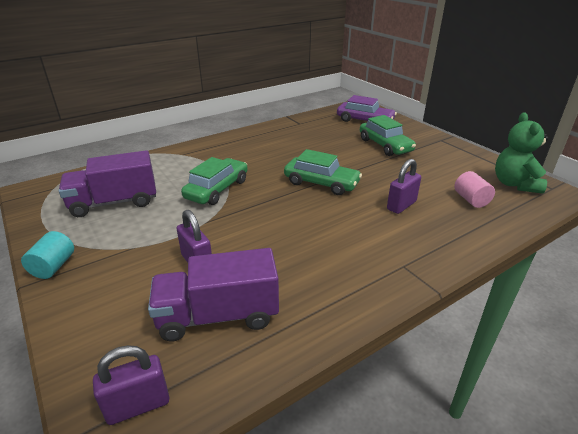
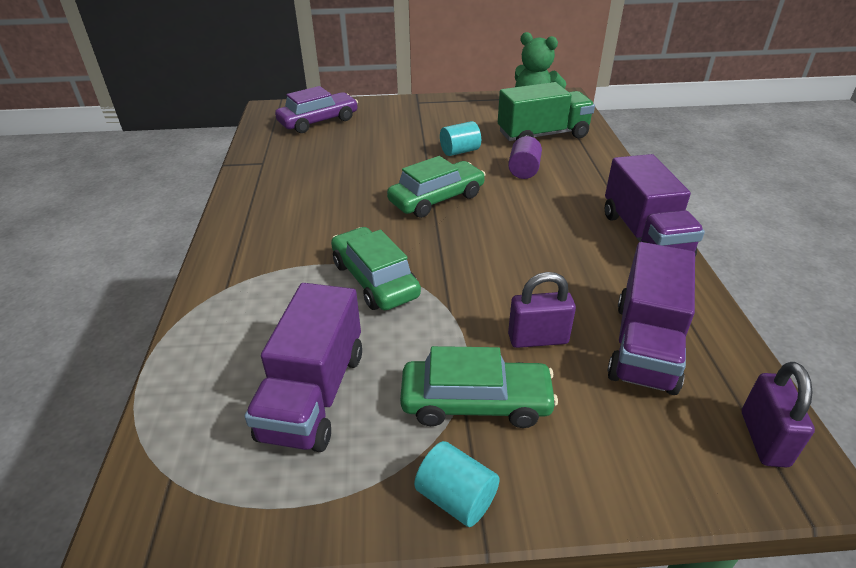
camera: 60 degrees left, 5 degrees up
green car [360,115,416,156] -> green car moved to [400,346,558,428]
purple padlock [387,159,421,214] -> purple cylinder [508,136,542,179]
pink cylinder [454,171,495,208] -> green truck [498,82,595,141]
none -> turquoise cylinder [440,121,481,156]
none -> purple truck [605,154,705,257]

